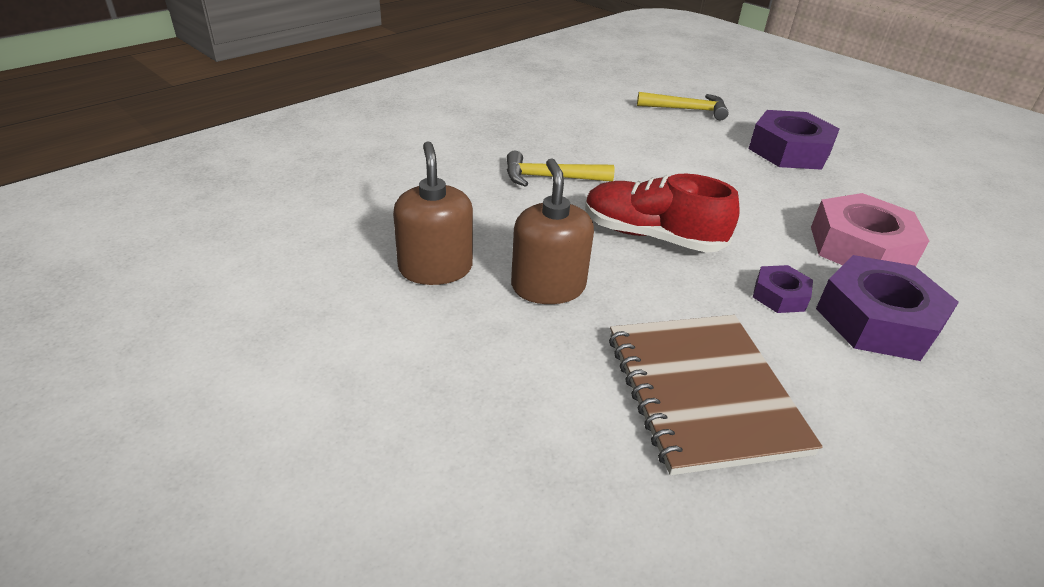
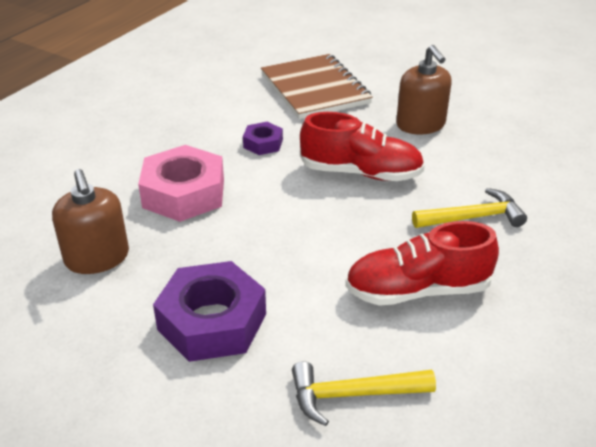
camera: 170 degrees right, 0 degrees up
brown soap dispenser [393,141,473,285] -> brown soap dispenser moved to [52,169,129,274]
purple nut [816,255,959,361] -> none
none -> red shoe [345,221,499,306]

